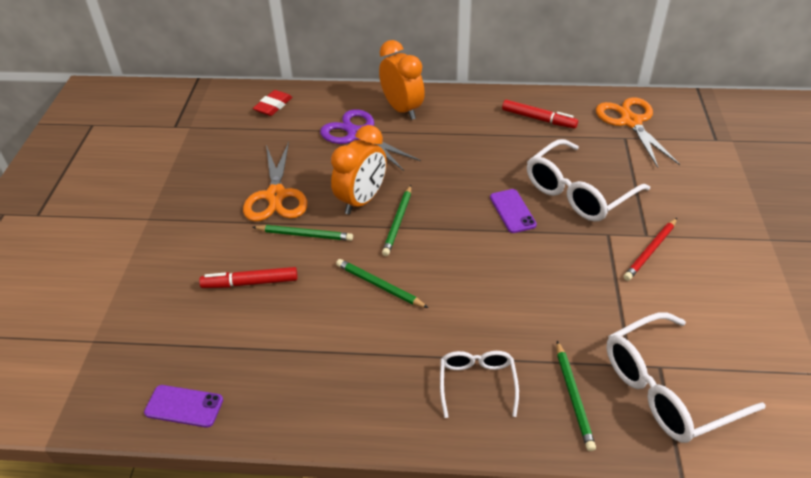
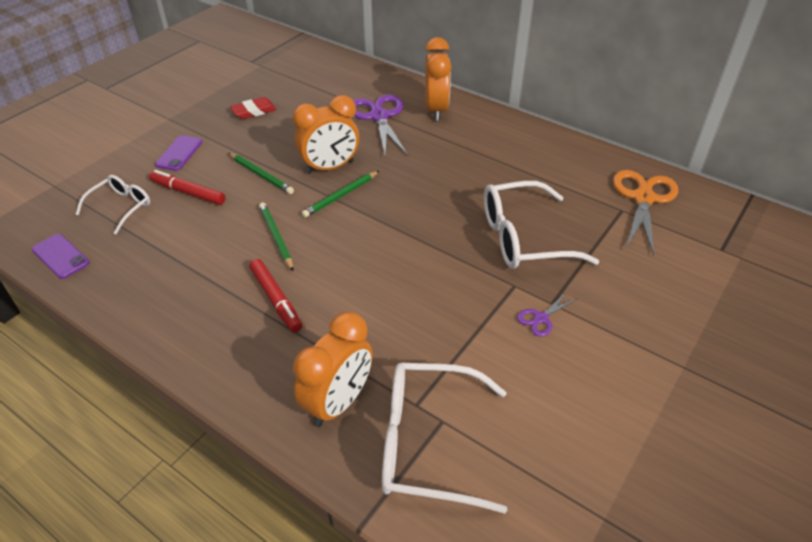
camera: 30 degrees right, 0 degrees up
orange scissors [243,142,308,221] -> none
red eraser [253,90,292,116] -> red eraser moved to [230,97,277,119]
white glasses [440,351,519,418] -> white glasses moved to [75,175,150,235]
purple phone [490,189,537,233] -> purple phone moved to [155,135,202,171]
red marker [502,100,578,128] -> red marker moved to [249,259,302,332]
green pencil [557,341,596,451] -> orange clock [293,312,373,427]
red pencil [623,218,677,281] -> purple scissors [517,292,577,336]

